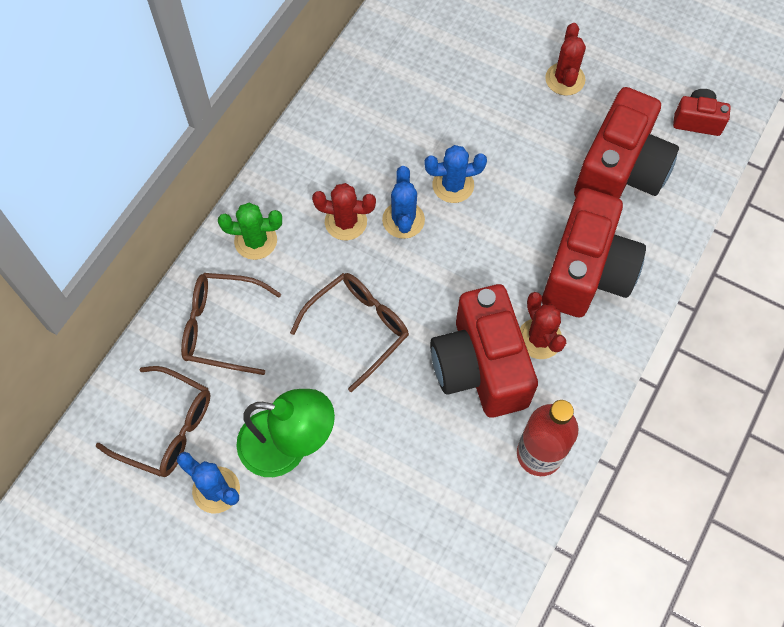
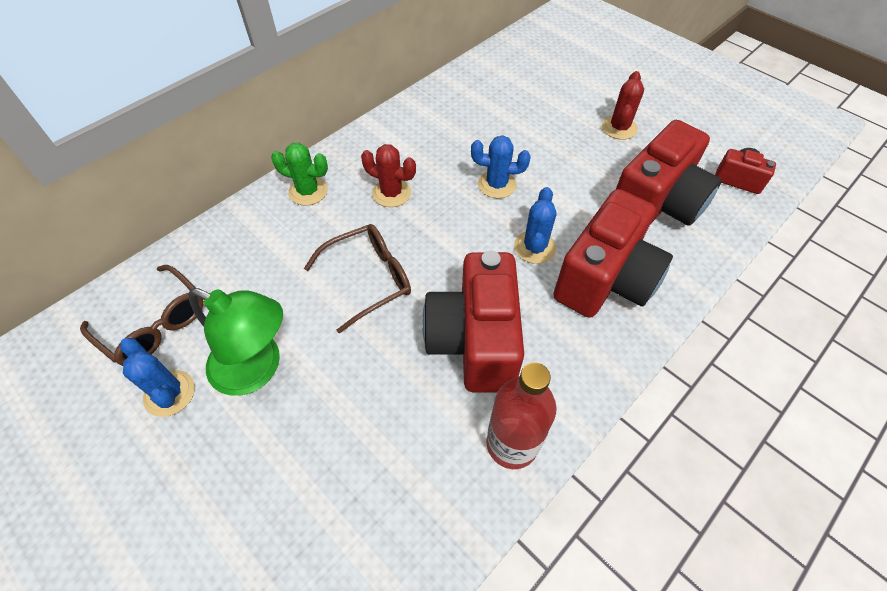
camera: 15 degrees right, 10 degrees down
brown glasses [181,273,281,375] -> none
blue cactus [382,166,425,239] -> blue cactus moved to [514,187,556,264]
red cactus [520,292,566,359] -> none

